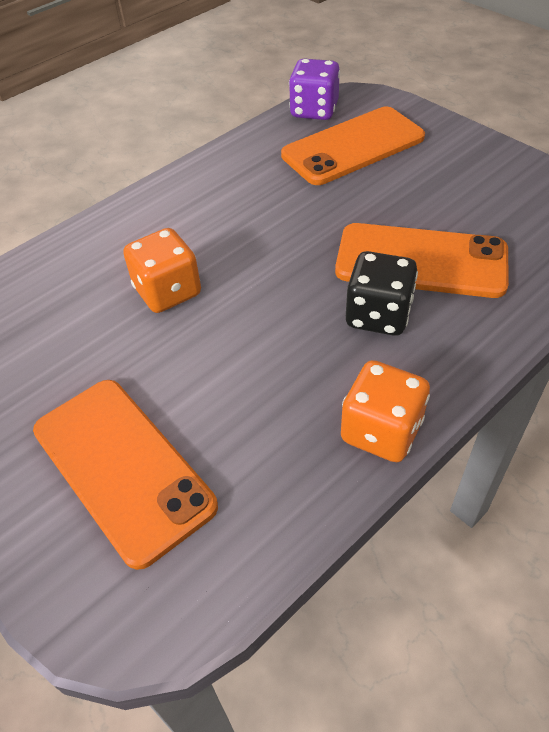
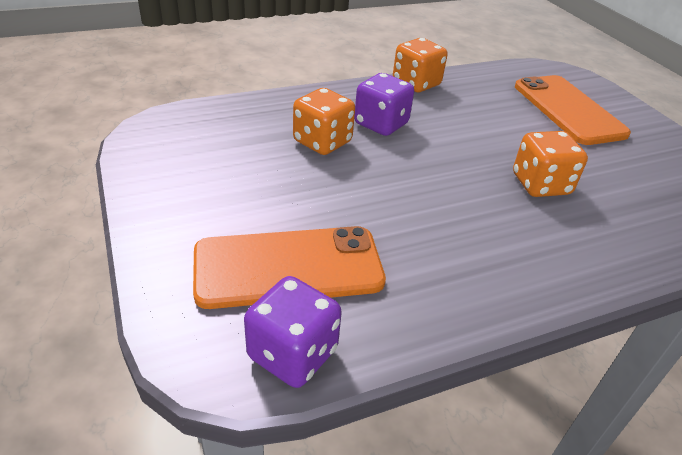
camera: 165 degrees left, 10 degrees down
orange phone [335,223,509,298] -> orange dice [293,88,355,155]
black dice [346,251,418,336] -> purple dice [354,73,414,136]

